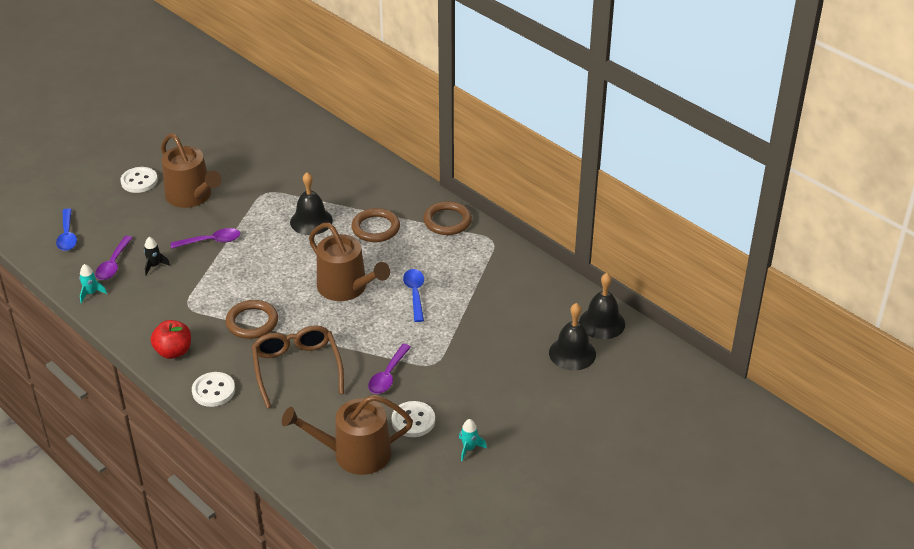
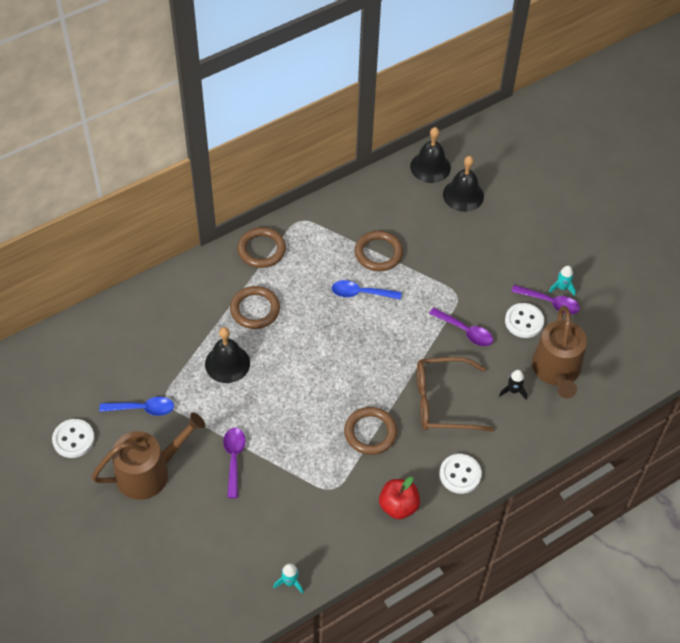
camera: 80 degrees left, 15 degrees up
blue spoon [56,208,77,251] -> blue spoon moved to [99,397,174,416]
purple spoon [95,236,133,280] -> purple spoon moved to [511,285,580,314]
white button [120,167,158,193] -> white button moved to [52,419,95,458]
black rocket [144,237,170,276] -> black rocket moved to [499,370,527,400]
brown watering can [309,223,390,301] -> none
none -> brown ring [355,231,403,271]

